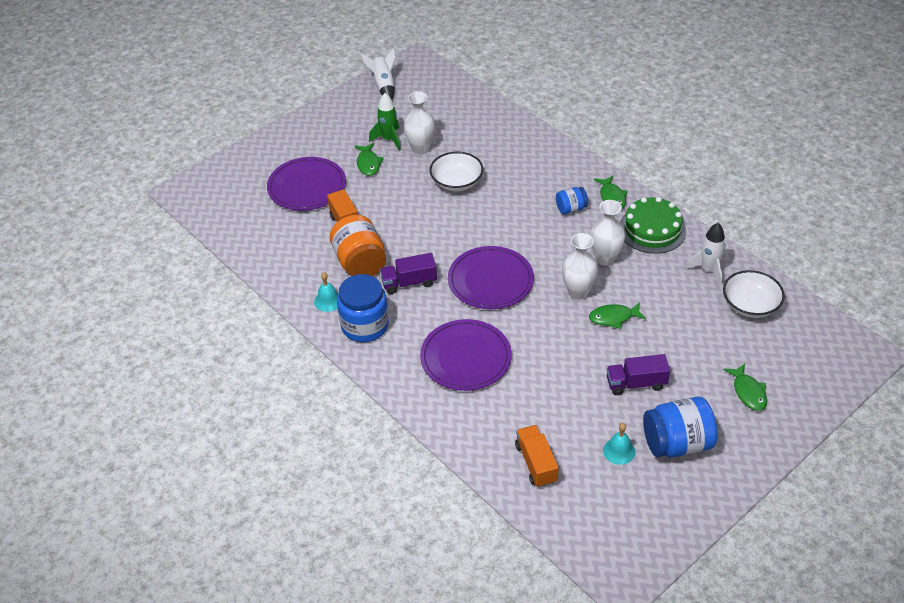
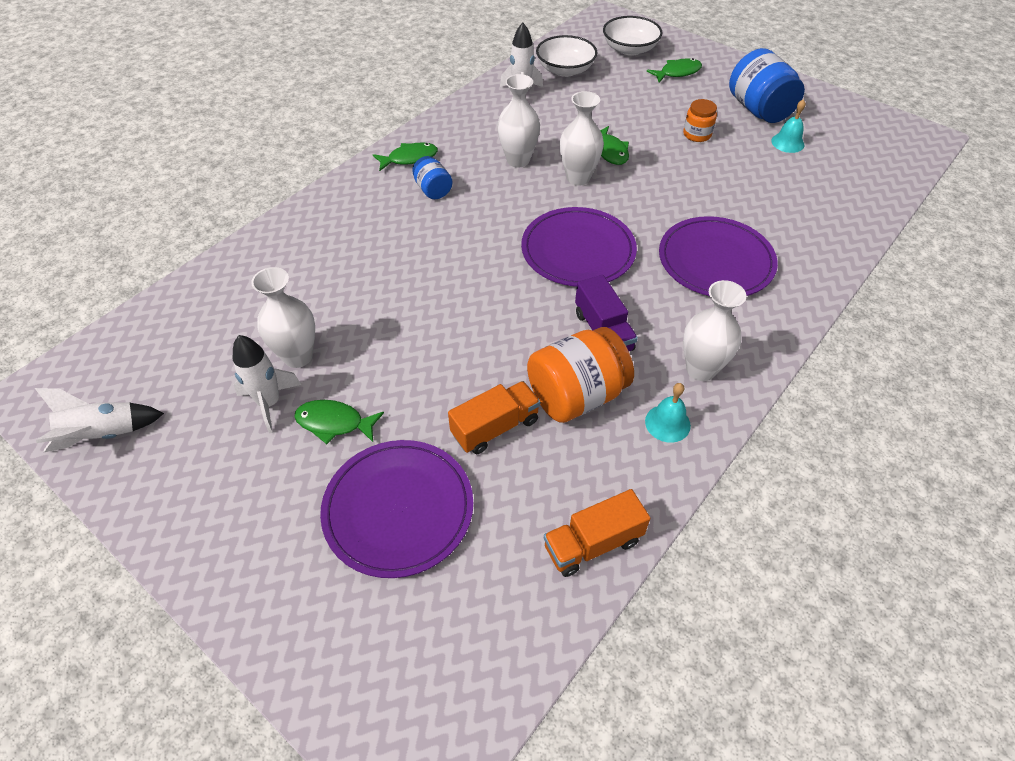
camera: 100 degrees left, 5 degrees up
blue jar [337,274,389,342] -> white vase [683,280,746,381]
green fish [355,143,384,176] -> green fish turned 150 degrees counterclockwise [294,400,384,444]
green rocket [369,93,401,151] -> white rocket [233,335,302,433]
white bowl [429,152,483,191] -> white bowl moved to [603,16,663,56]
orange truck [515,425,559,488] -> orange truck moved to [544,489,650,577]
purple truck [607,354,670,395] -> orange jar [683,99,717,142]
green cake [620,197,686,254] -> none

